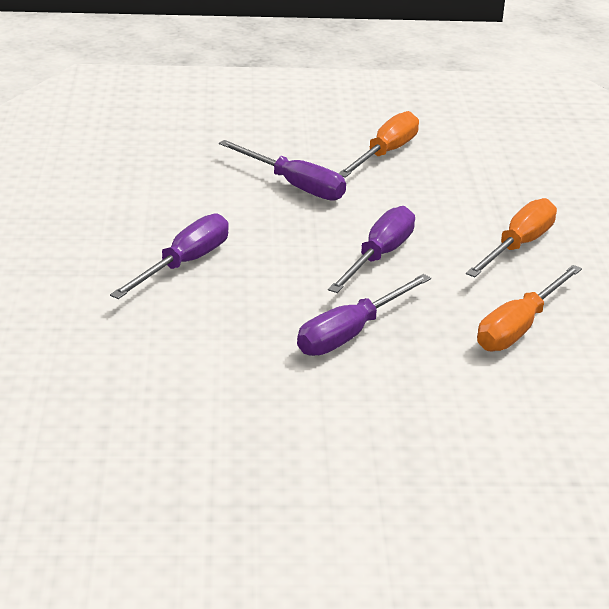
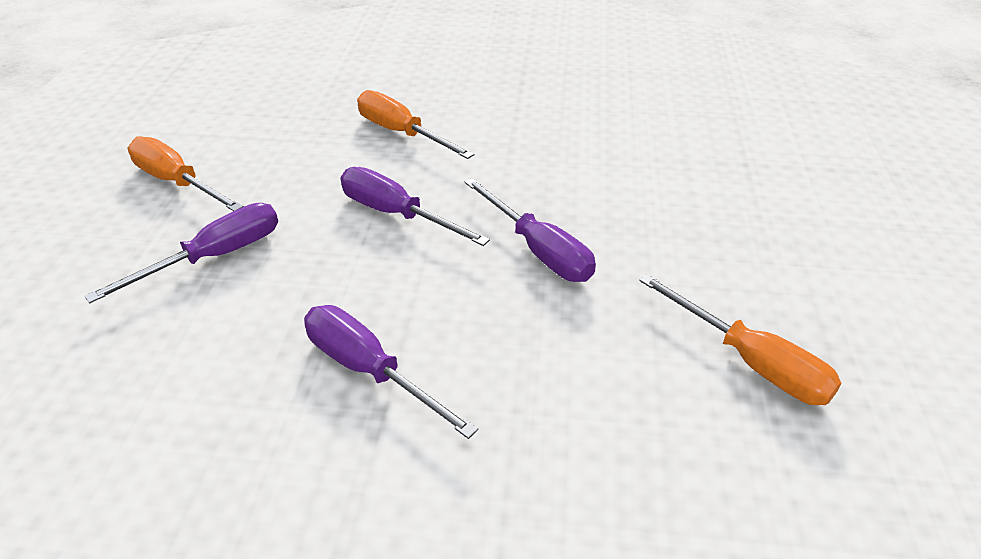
camera: 80 degrees left, 10 degrees up
orange screwdriver [477,265,582,351] -> orange screwdriver moved to [639,274,841,405]

